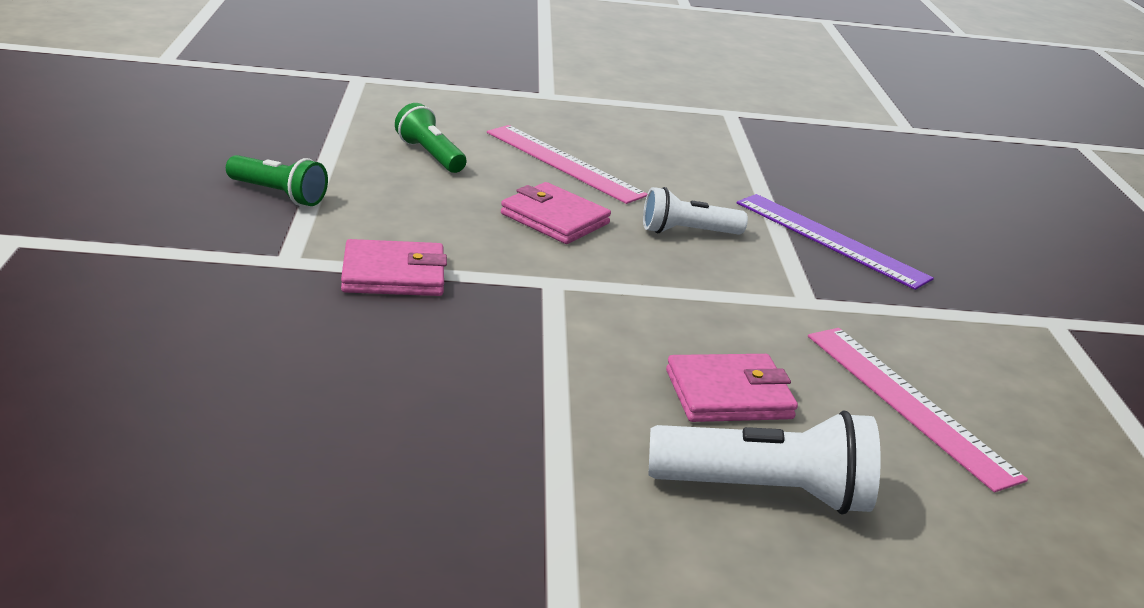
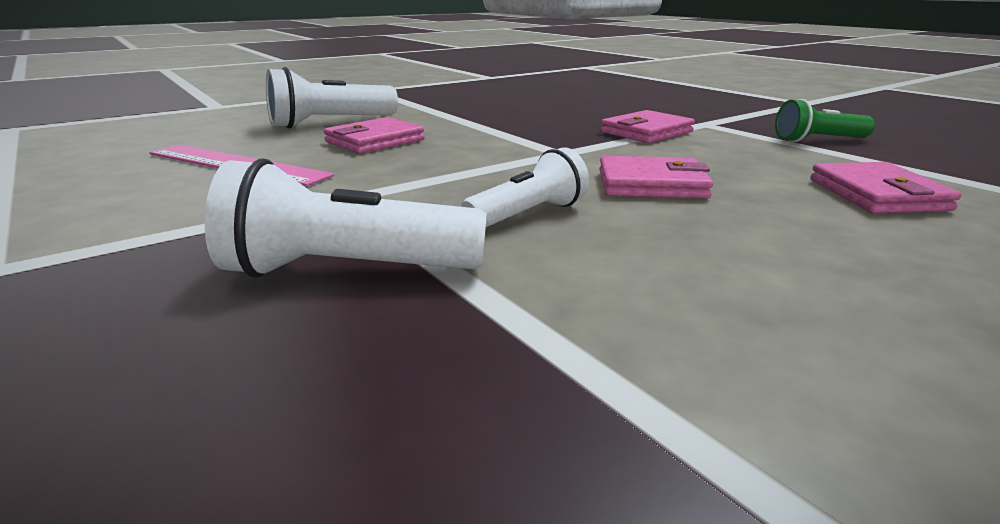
camera: 150 degrees right, 5 degrees down
green flashlight [395,103,466,173] -> pink wallet [811,162,961,213]
pink ruler [487,125,647,204] -> none
purple ruler [737,194,934,290] -> white flashlight [205,158,486,278]

